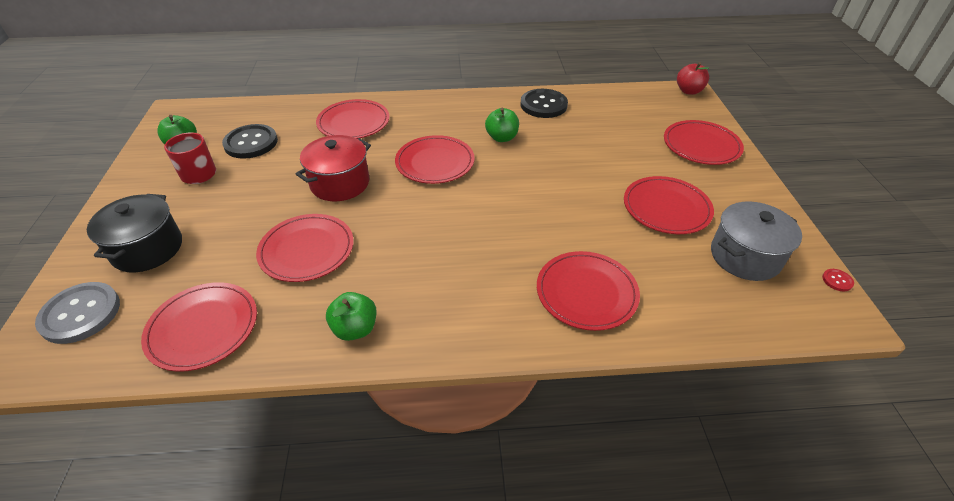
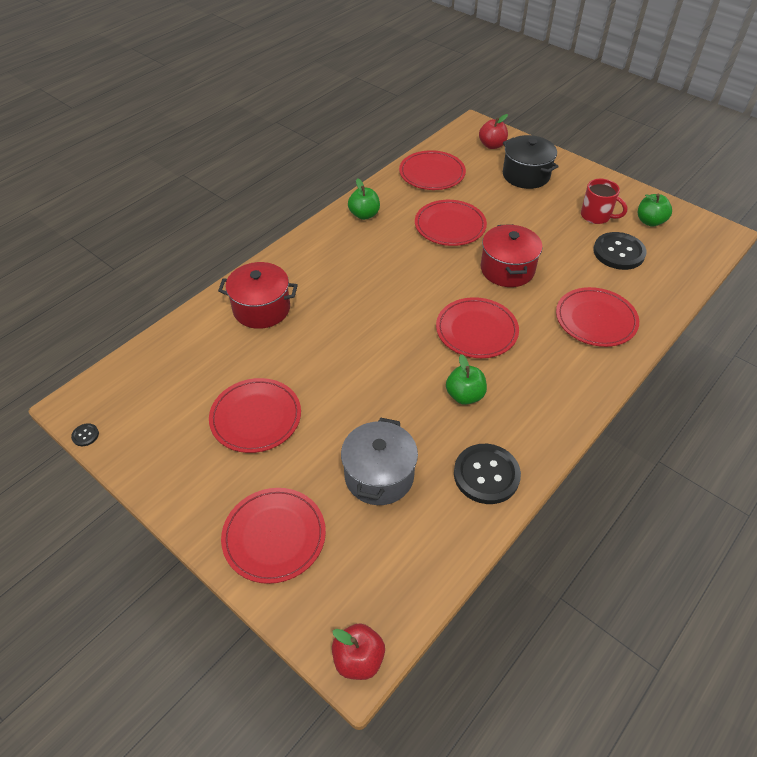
camera: 135 degrees right, 5 degrees up
grey button [35,282,120,344] -> red apple [479,114,508,149]
red plate [537,251,640,331] -> red pot [218,262,298,329]
grey pot [711,201,802,281] -> grey pot moved to [341,417,418,505]
red button [822,269,854,291] -> black button [71,423,99,446]

